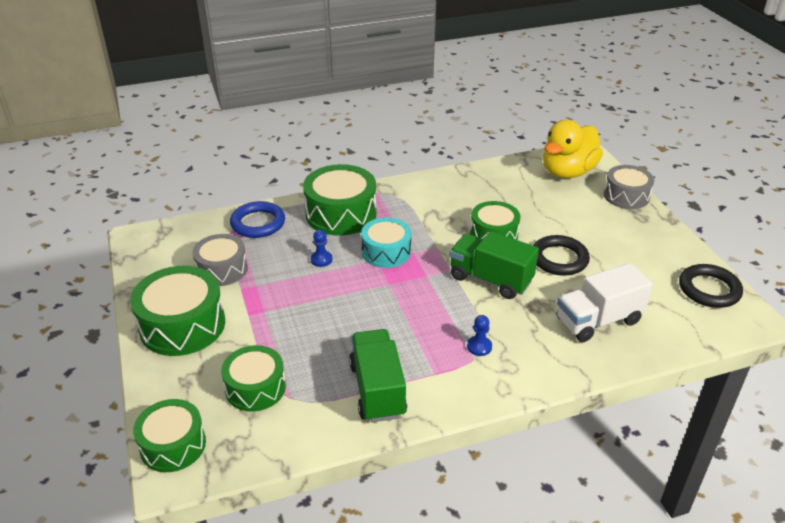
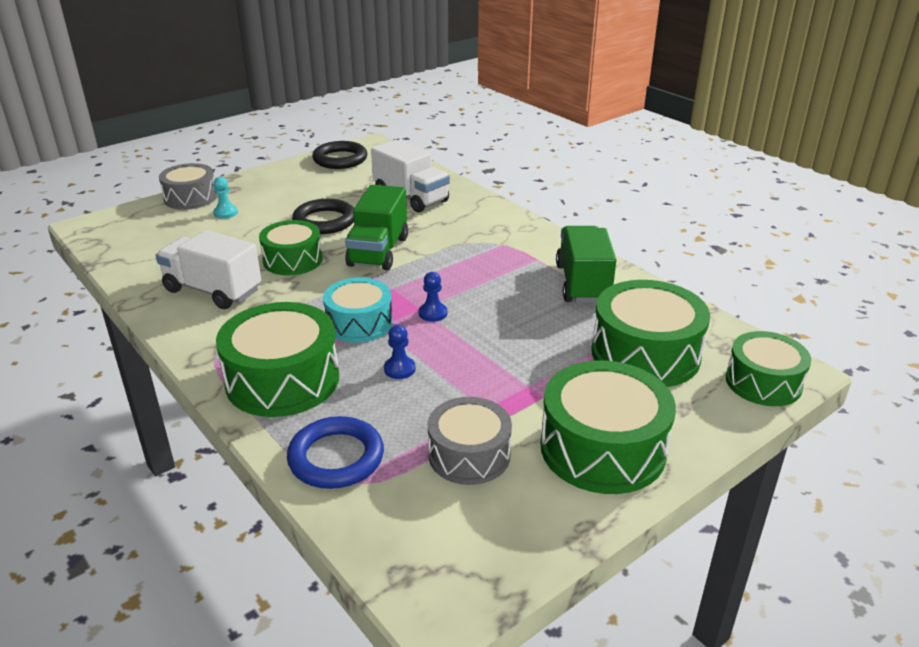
camera: 110 degrees left, 5 degrees down
green drum [221,345,286,412] -> green drum [592,280,710,387], size x1.53
green truck [349,329,407,422] -> green truck turned 120 degrees clockwise [556,226,616,303]
blue pawn [467,315,492,356] -> blue pawn moved to [419,272,447,322]
yellow duck [543,120,603,178] -> none
none -> white truck [156,230,261,309]
none -> turquoise pawn [213,177,238,219]

